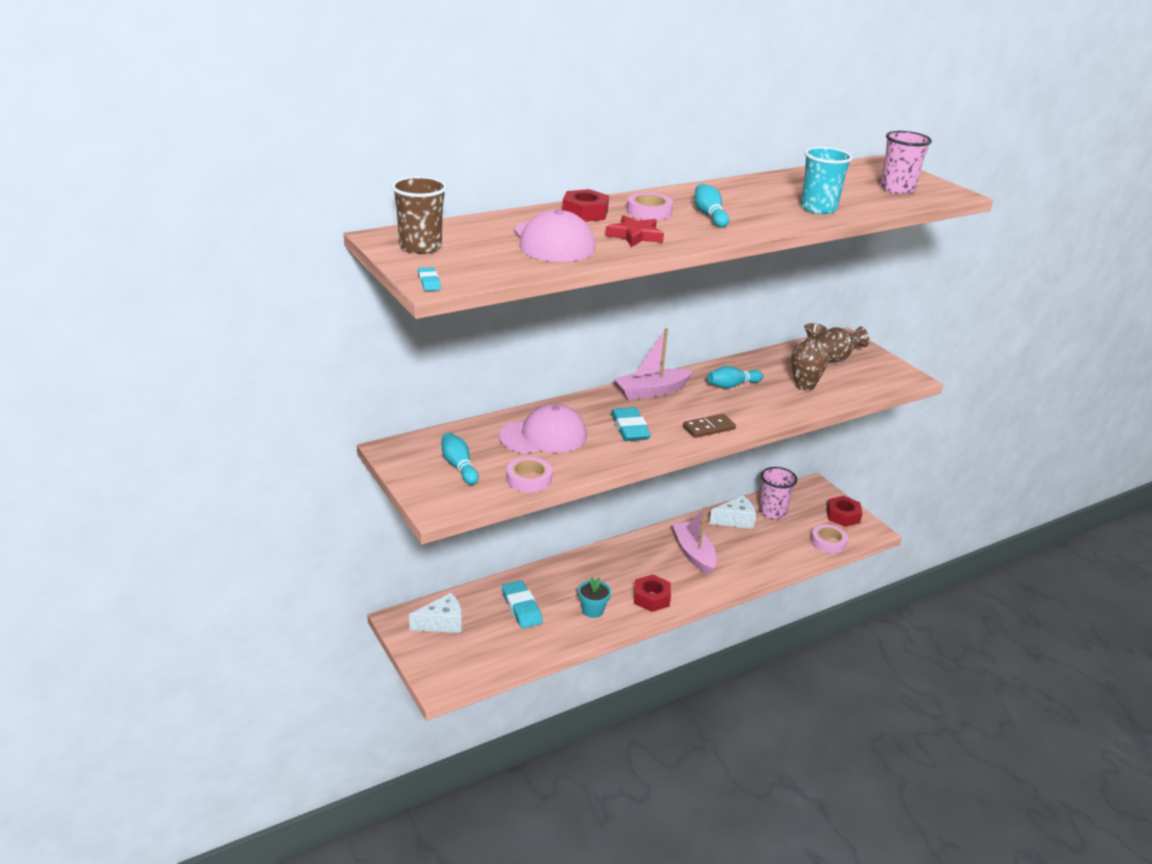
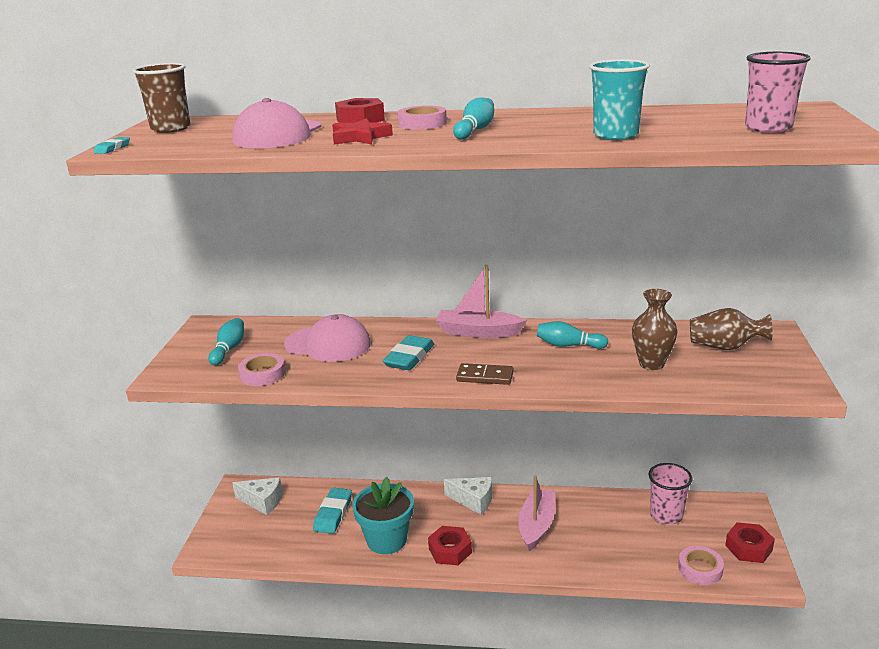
camera: 40 degrees right, 5 degrees down
turquoise flower pot [578,577,611,618] -> turquoise flower pot [352,477,414,554], size x1.80
white cheese [709,496,756,529] -> white cheese moved to [444,477,492,515]

